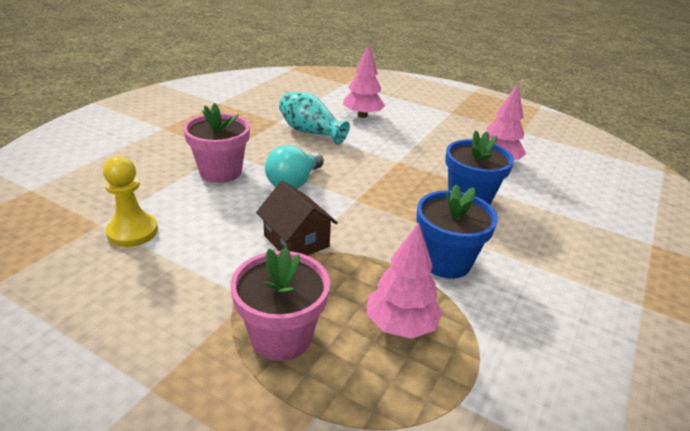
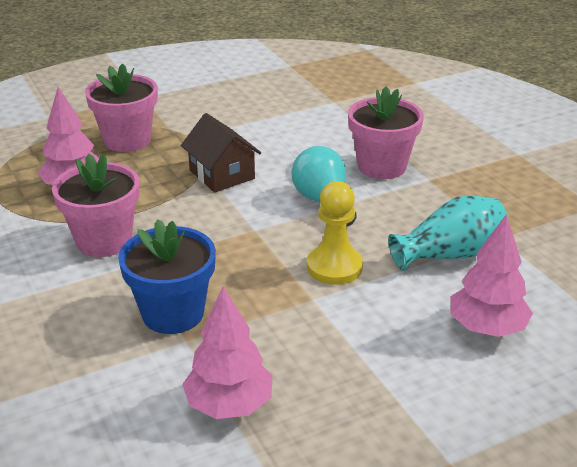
camera: 125 degrees right, 0 degrees up
yellow pawn [103,156,158,247] -> yellow pawn moved to [307,181,363,285]
brown house [256,181,338,256] -> brown house turned 60 degrees clockwise [181,113,261,192]
blue flower pot [416,184,498,279] -> pink flower pot [52,154,140,257]

